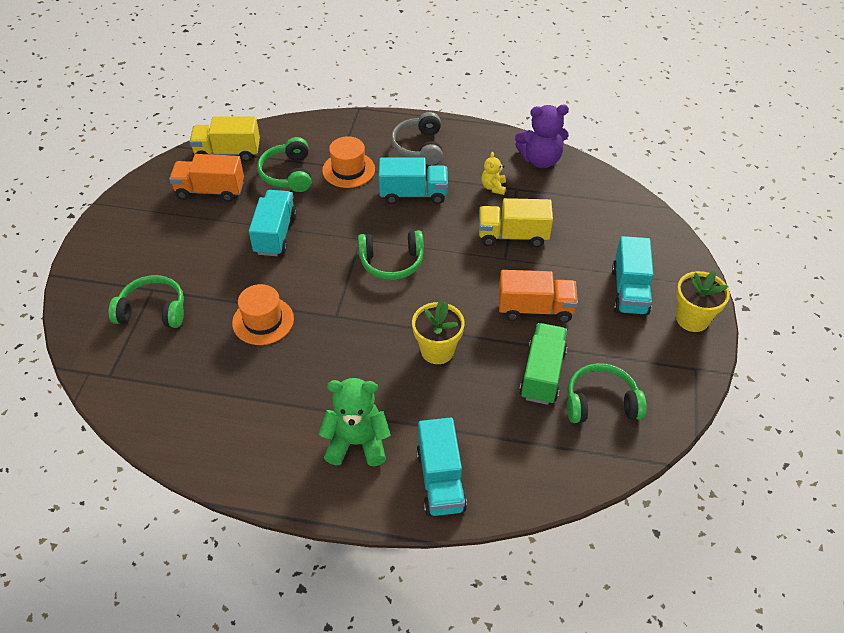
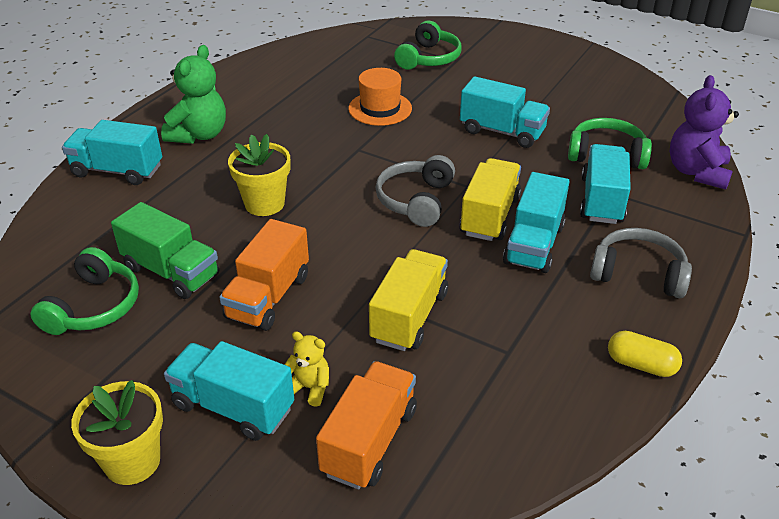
camera: 110 degrees right, 10 degrees down
orange truck [169,154,244,202] -> orange truck moved to [316,361,417,489]
yellow truck [189,116,260,161] -> yellow truck moved to [460,158,521,241]
orange hat [322,136,375,188] -> turquoise truck [580,144,631,224]
green headphones [358,230,424,280] -> grey headphones [375,155,455,227]
yellow teddy bear [481,152,506,195] -> yellow teddy bear moved to [285,331,329,407]
purple teddy bear [515,105,569,168] -> purple teddy bear moved to [670,75,739,190]
none -> yellow capsule [608,331,682,377]

